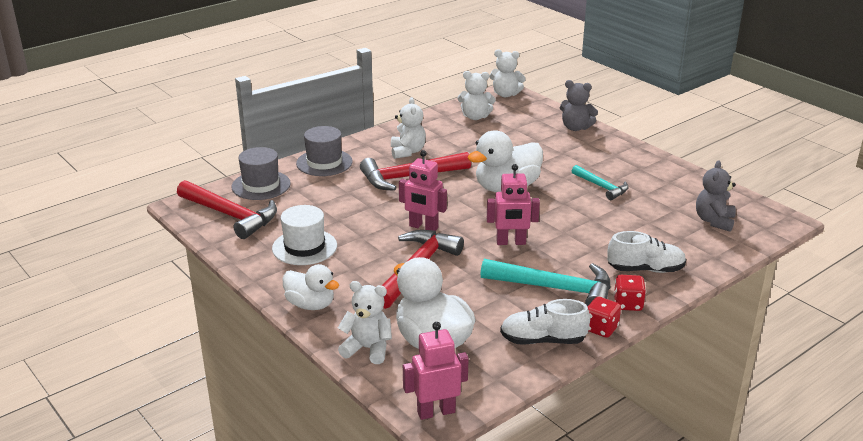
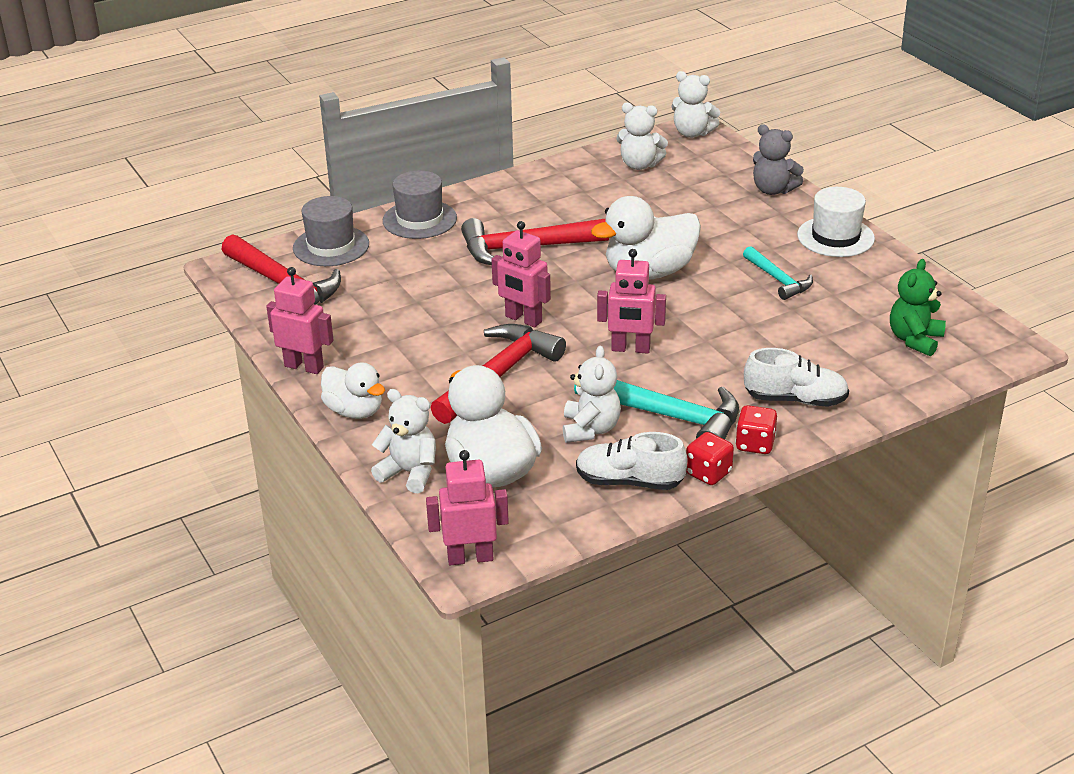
camera: 10 degrees right, 5 degrees up
white hat [272,205,337,265] -> white hat moved to [797,187,875,257]
white teddy bear [391,97,426,159] -> white teddy bear moved to [563,346,621,443]
grey teddy bear [696,160,736,232] -> green teddy bear [890,259,946,356]
none -> pink robot [266,267,334,374]

